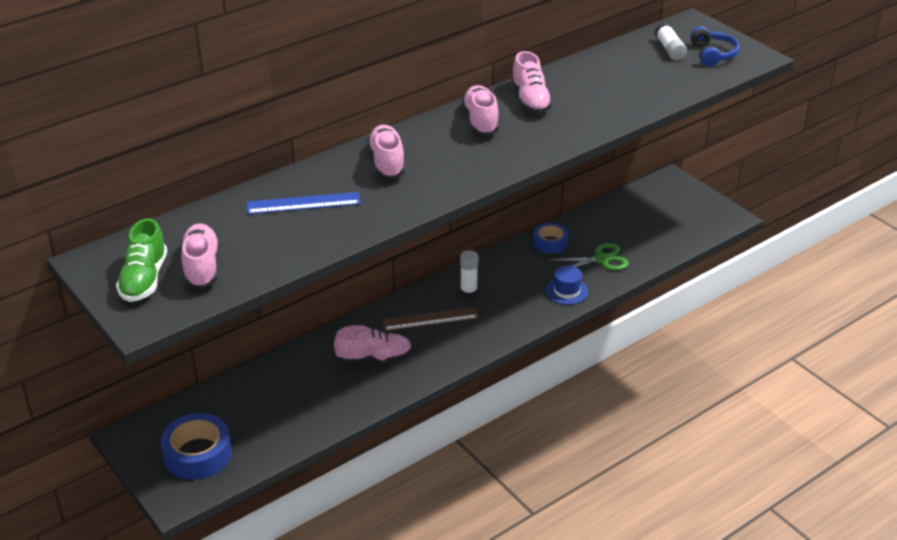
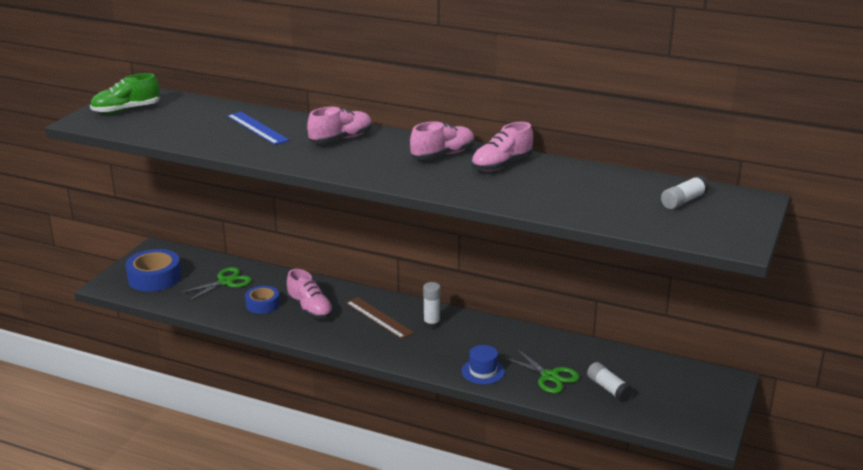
camera: 60 degrees right, 10 degrees down
pink shoe [181,223,219,289] -> none
blue tape [533,223,568,254] -> blue tape moved to [245,286,280,314]
blue headphones [690,26,740,66] -> none
none -> green scissors [178,267,252,302]
none -> white glue stick [587,362,633,402]

